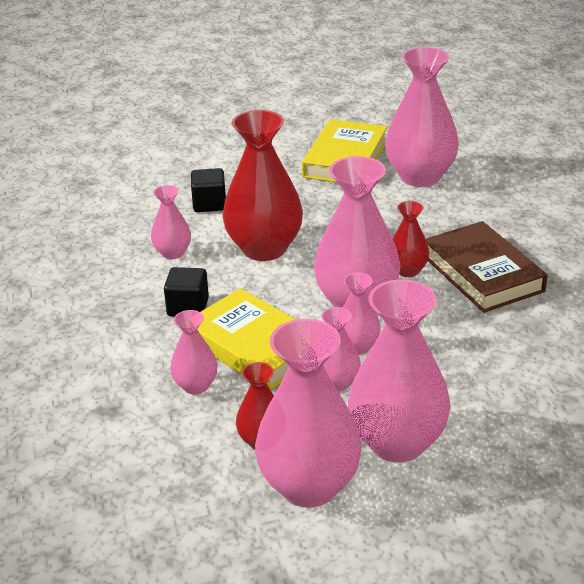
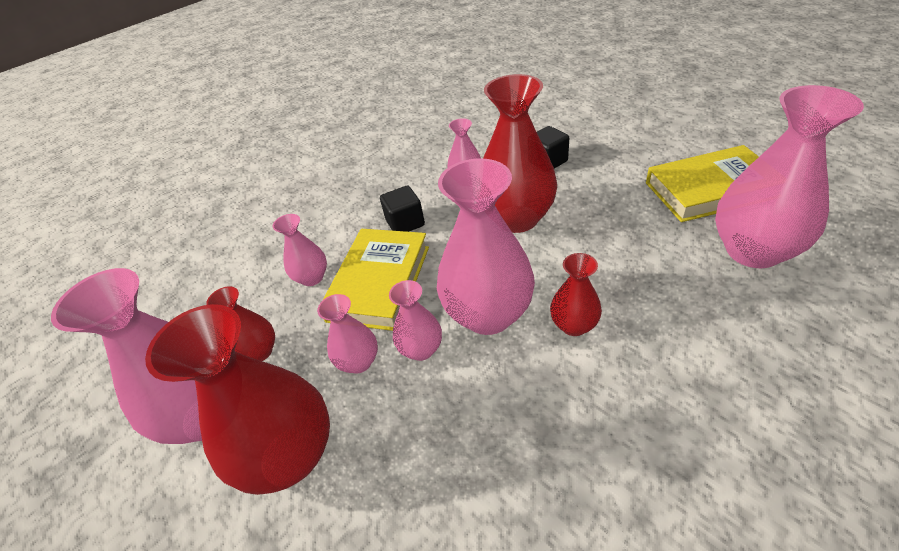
camera: 65 degrees right, 10 degrees up
pink vase [348,279,451,463] -> red vase [145,304,330,495]
brown book [426,221,548,313] -> none

